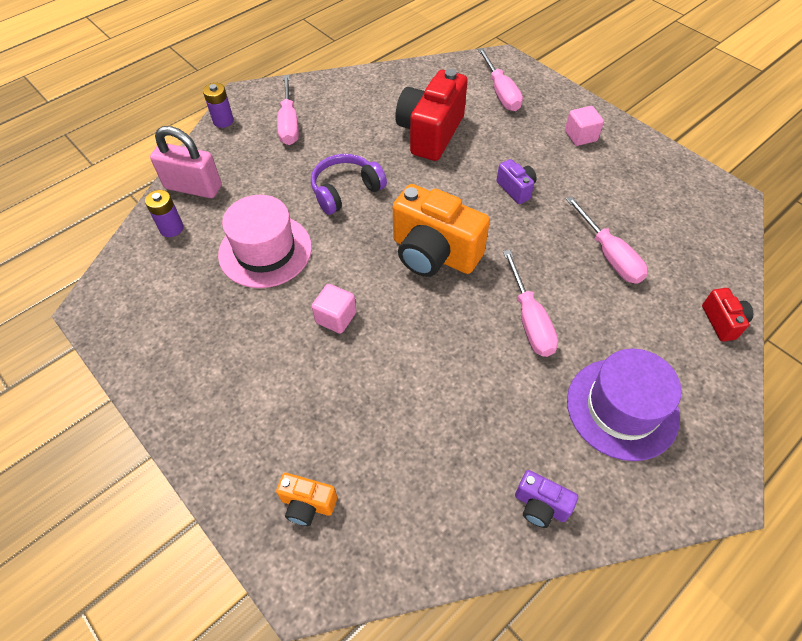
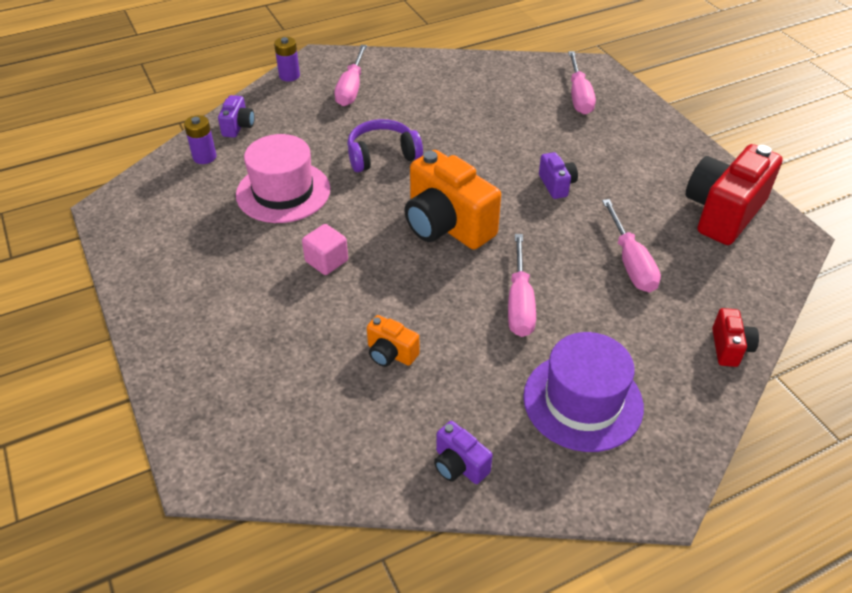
camera: 15 degrees right, 10 degrees down
pink padlock [150,126,222,198] -> purple camera [218,95,255,138]
orange camera [276,473,337,526] -> orange camera moved to [367,315,419,367]
red camera [395,69,468,161] -> red camera moved to [686,144,783,245]
pink cube [565,106,604,146] -> none

